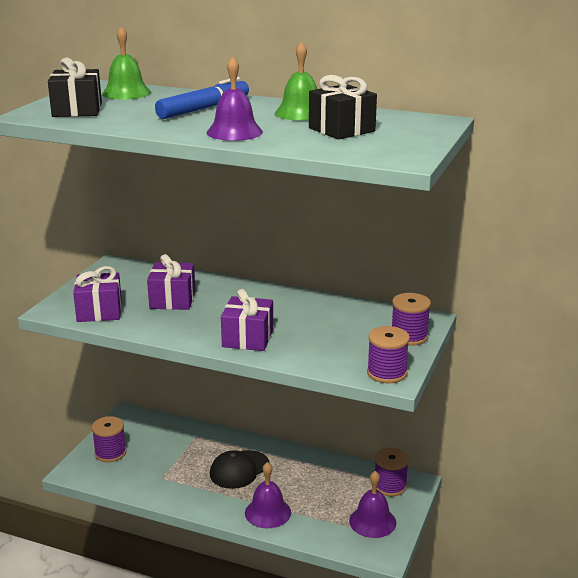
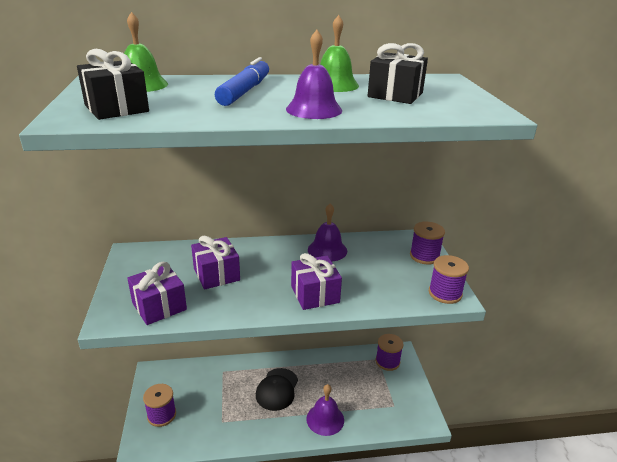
camera: 30 degrees left, 5 degrees up
purple bell [349,471,396,538] -> purple bell moved to [308,204,347,262]

